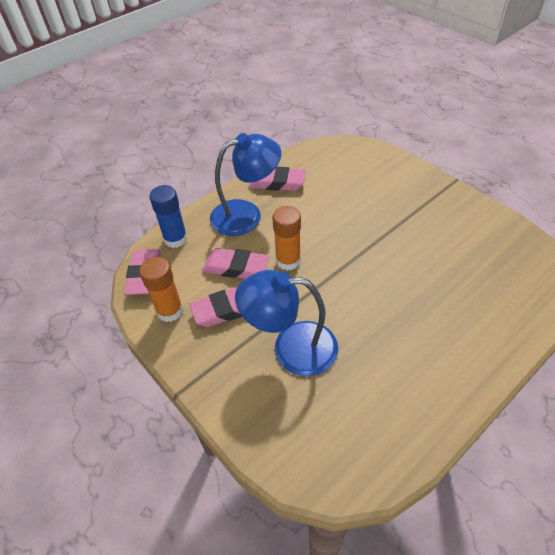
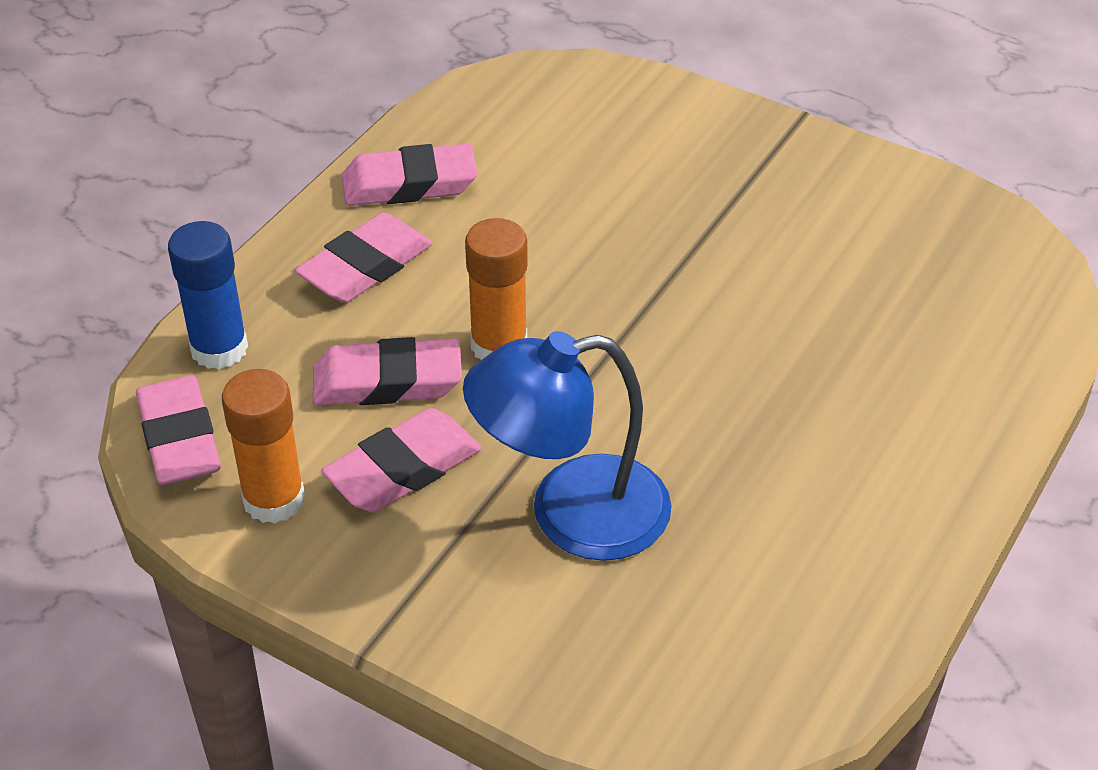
camera: 20 degrees left, 5 degrees down
blue lamp [210,133,281,236] -> pink eraser [295,212,433,303]

